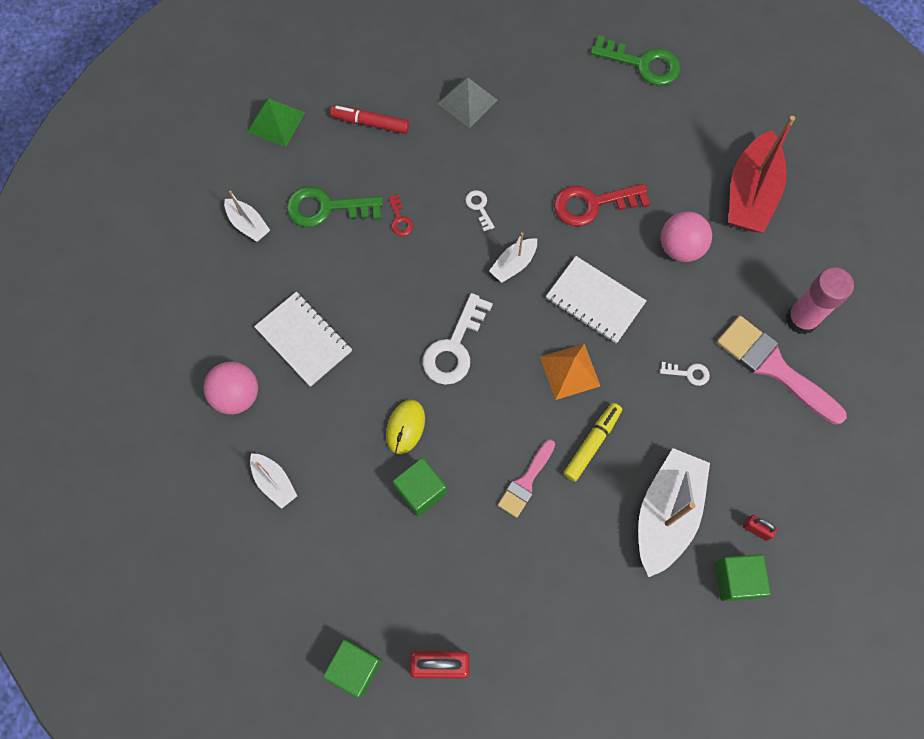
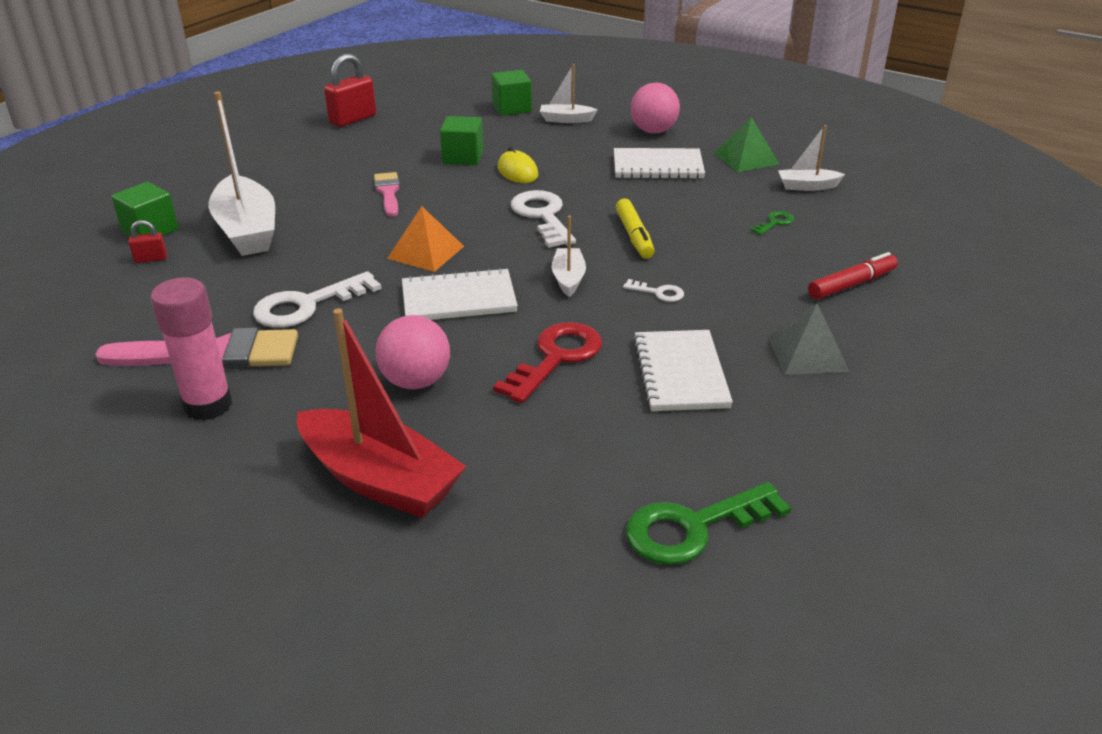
camera: 135 degrees right, 35 degrees down
green pyramid [247,98,305,147] -> green pyramid moved to [714,117,779,172]
green key [286,186,383,227] -> green key [750,211,794,235], size x0.48
green cube [323,640,382,698] -> green cube moved to [491,70,532,116]
red key [388,194,413,236] -> none
yellow marker [563,403,622,482] -> yellow marker moved to [616,198,655,259]
white key [660,362,710,386] -> white key [253,271,382,328], size x2.07
red boat [728,116,795,233] -> red boat turned 150 degrees clockwise [297,308,466,518]
none -> white notebook [633,330,733,411]

